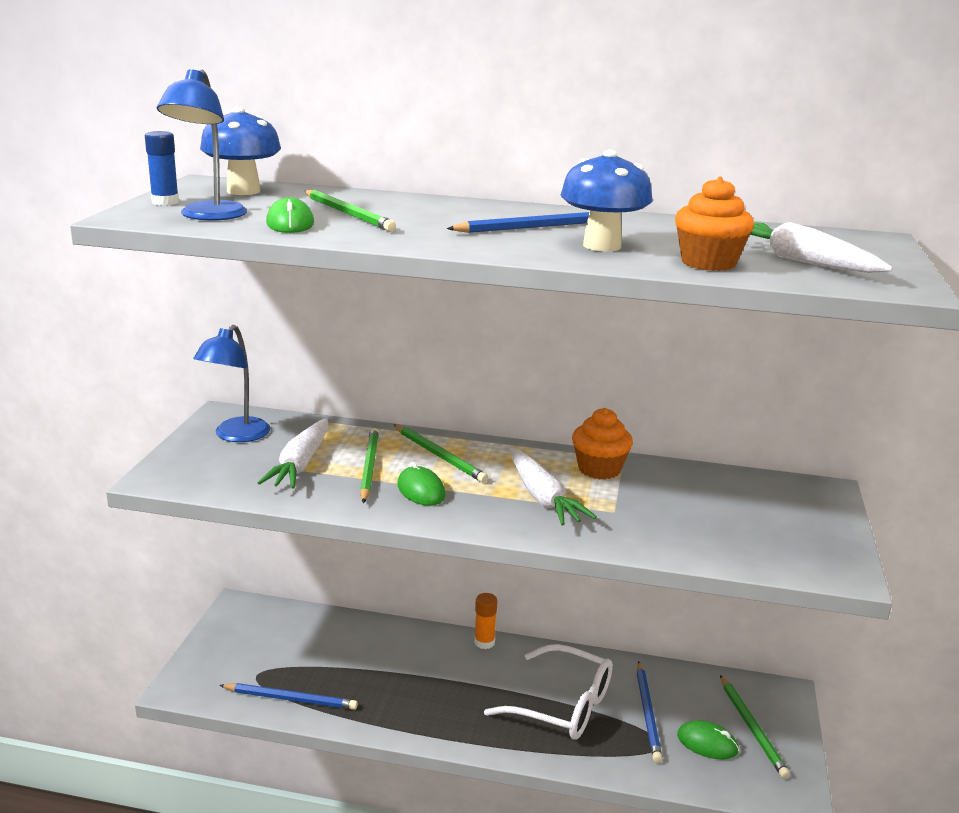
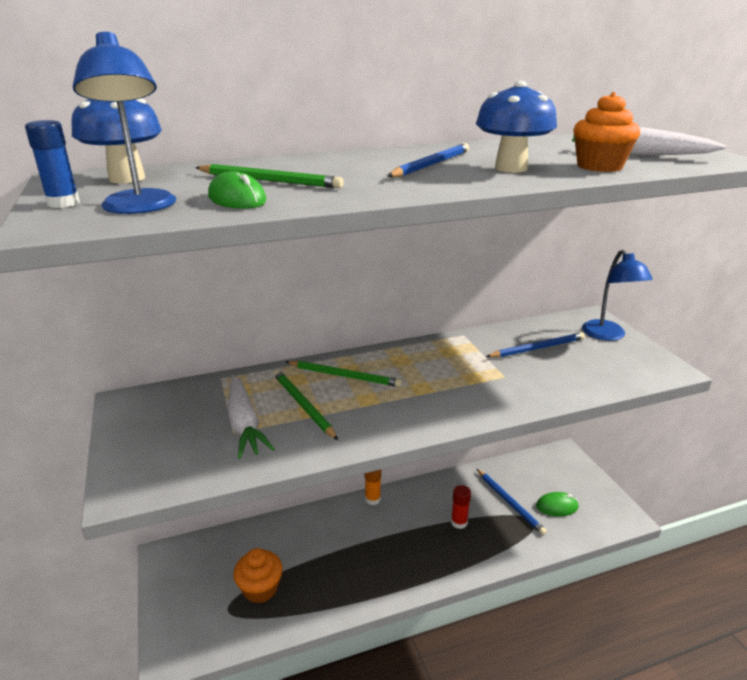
camera: 30 degrees left, 5 degrees up
blue lamp [193,325,271,442] -> blue lamp moved to [582,250,653,341]
blue pencil [219,683,358,710] -> blue pencil moved to [486,332,585,358]
green mouse [397,462,446,506] -> none
white glasses [484,644,613,740] -> red glue stick [451,485,471,529]
white carrot [509,448,597,526] -> none
orange cupcake [572,408,633,479] -> orange cupcake moved to [233,548,283,603]
green pencil [720,675,790,779] -> none

